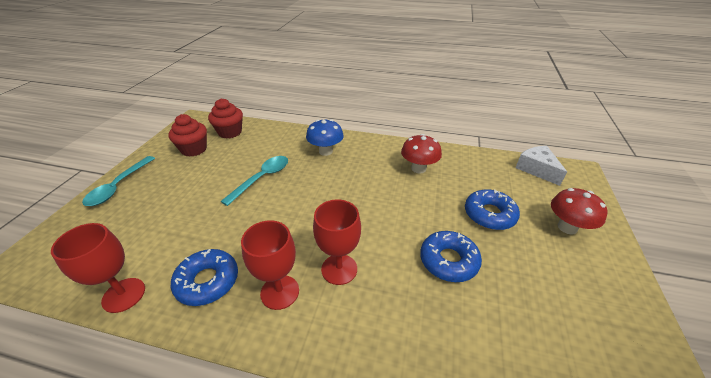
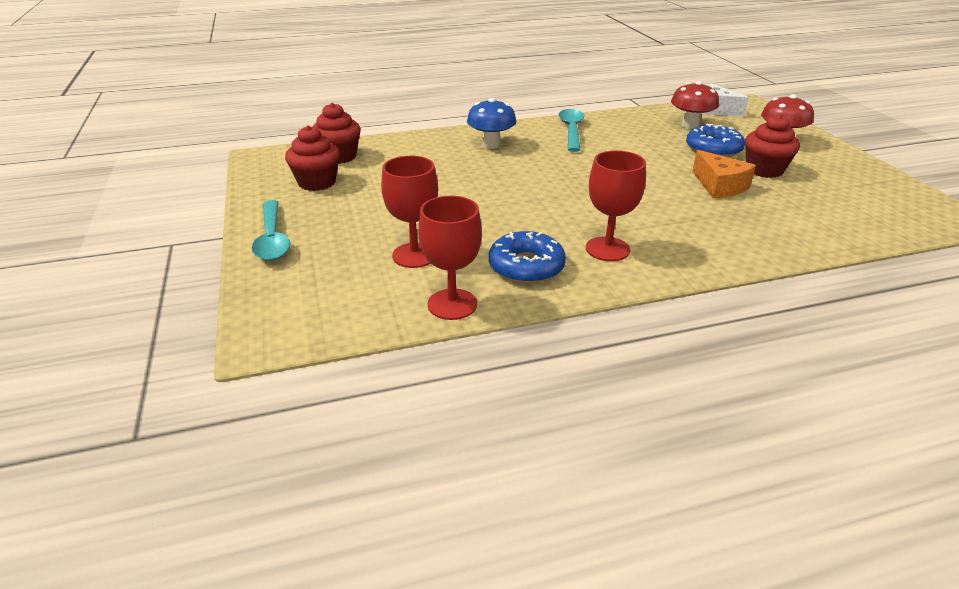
camera: 30 degrees left, 5 degrees down
turquoise spoon [220,156,288,206] -> turquoise spoon moved to [559,109,584,152]
red goblet [313,199,361,285] -> red goblet moved to [381,156,438,268]
red mushroom [401,134,442,173] -> red mushroom moved to [671,81,719,129]
blue donut [420,231,482,282] -> orange cheese [692,150,756,198]
none -> red cupcake [745,114,800,178]

